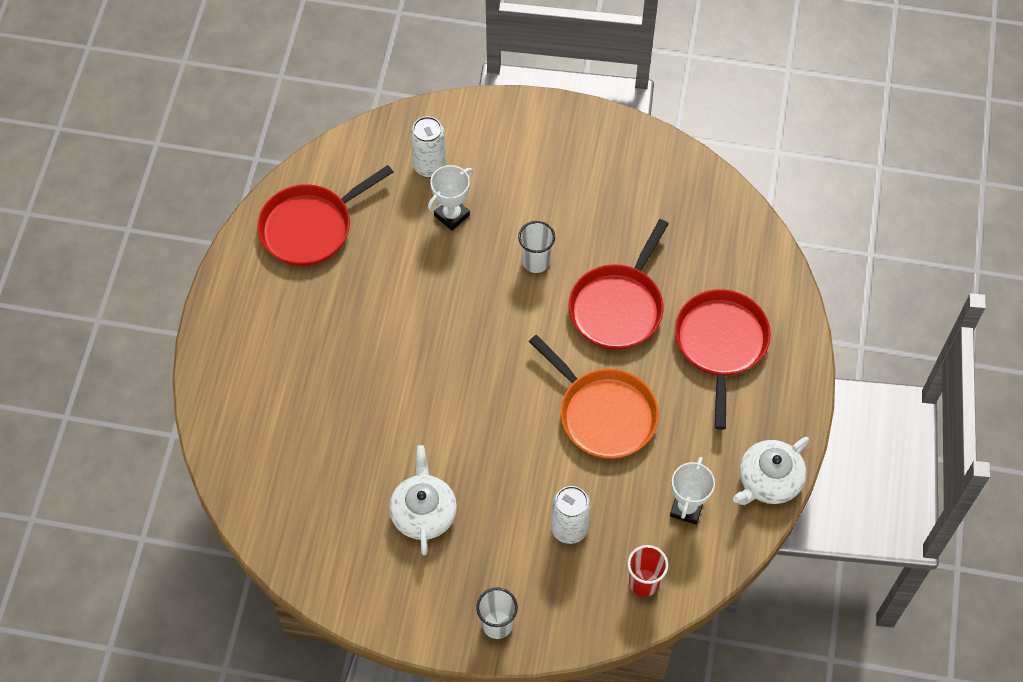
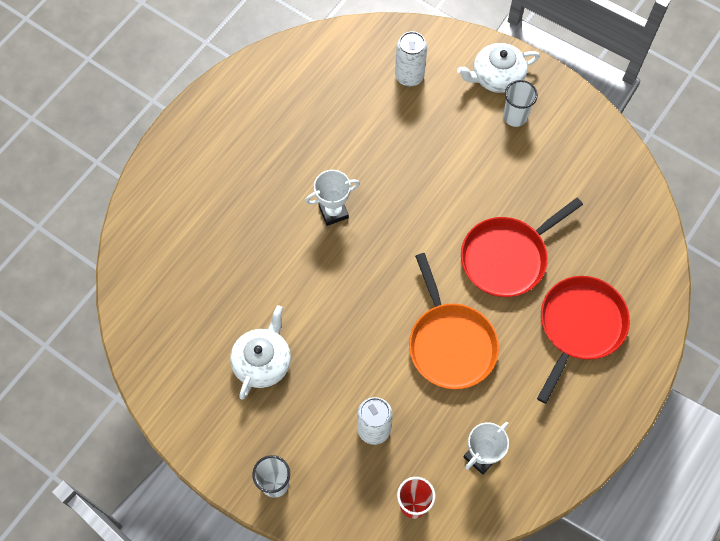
camera: 25 degrees right, 5 degrees up
red pan [257,165,393,266] -> none
white trophy [428,165,473,231] -> white trophy moved to [305,170,360,226]
white cup [518,221,555,273] -> white cup moved to [503,80,538,127]
white teapot [733,437,809,505] -> white teapot moved to [457,43,540,93]

